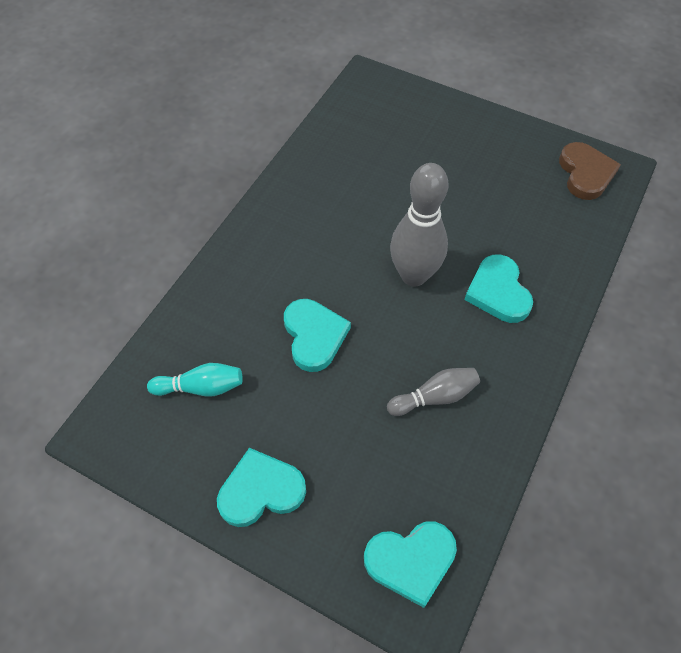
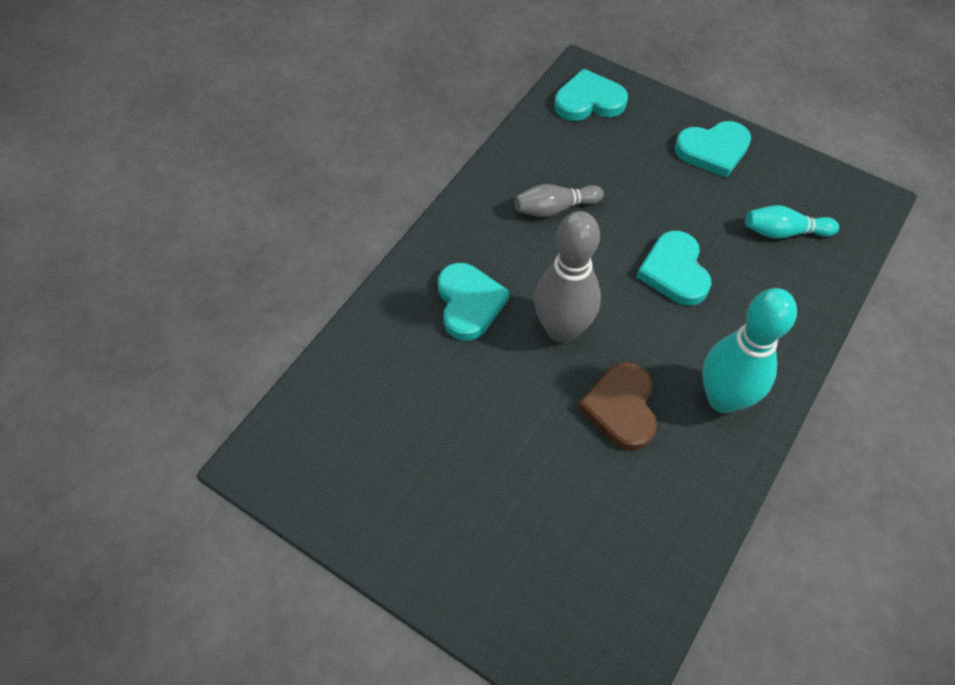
camera: 175 degrees left, 0 degrees up
brown heart [559,142,621,200] -> brown heart moved to [578,362,657,451]
none -> turquoise bowling pin [702,288,797,413]

